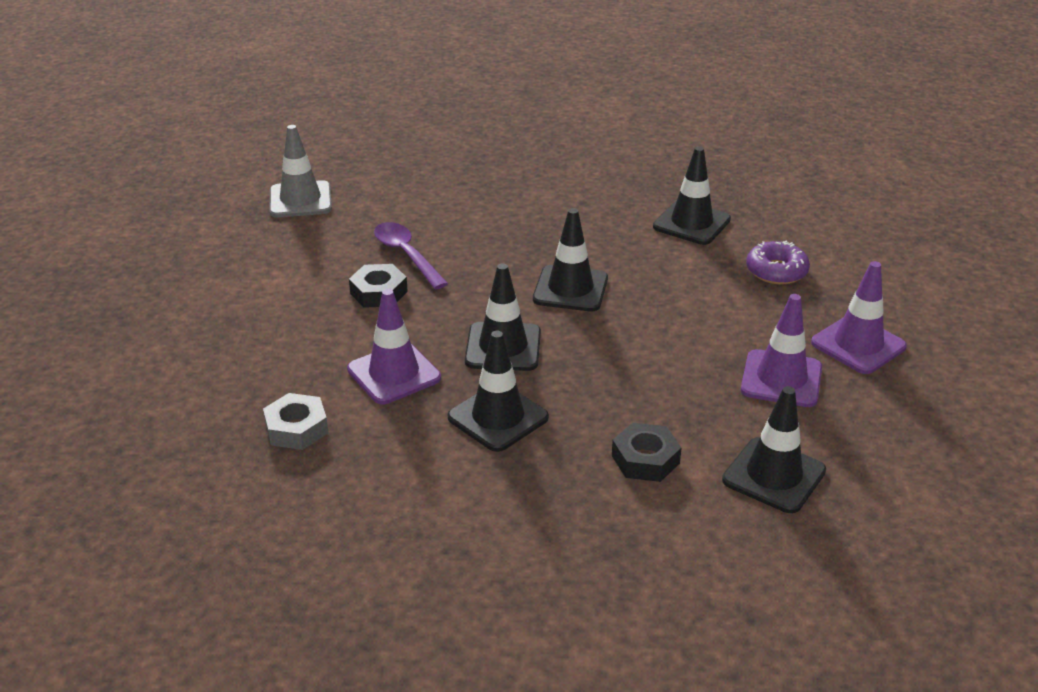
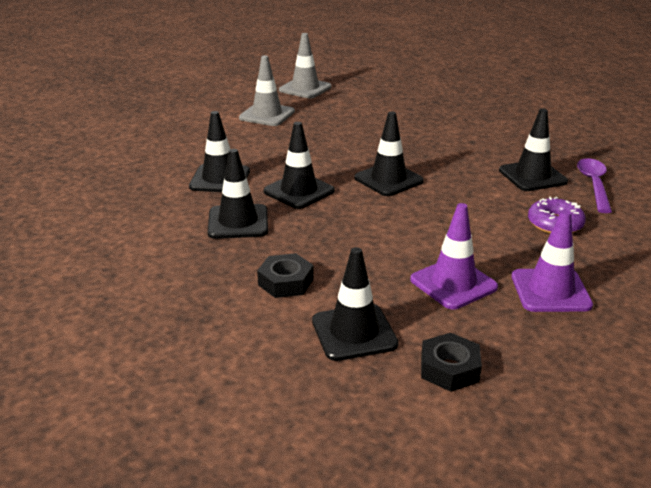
camera: 40 degrees right, 5 degrees down
grey nut [263,393,328,450] -> none
purple traffic cone [347,289,441,404] -> black traffic cone [189,111,250,192]
black nut [349,264,408,308] -> black nut moved to [421,333,482,392]
purple spoon [374,222,448,289] -> purple spoon moved to [577,158,612,213]
none -> grey traffic cone [239,55,295,126]

